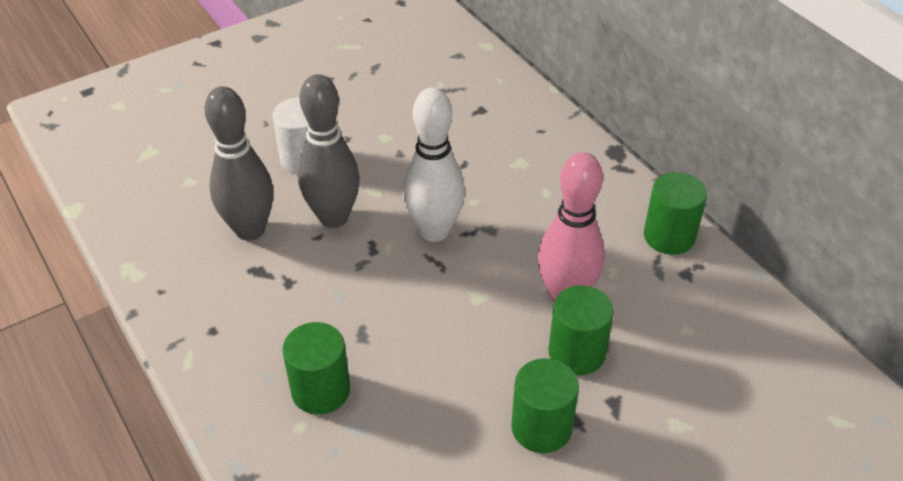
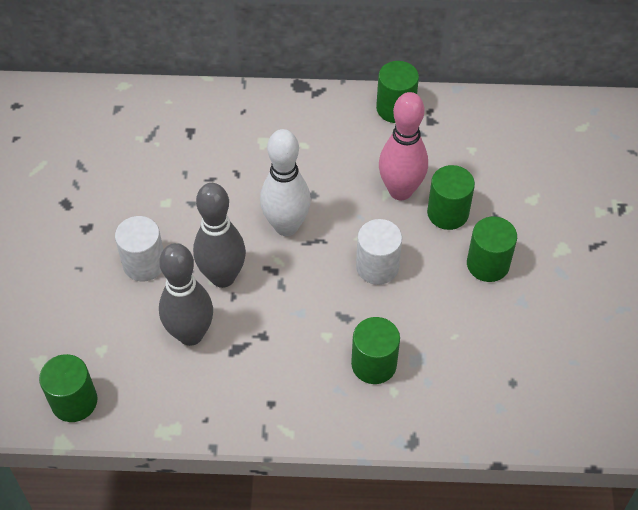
camera: 55 degrees left, 10 degrees up
none -> green cylinder [39,354,97,422]
none -> white cylinder [356,219,402,285]

